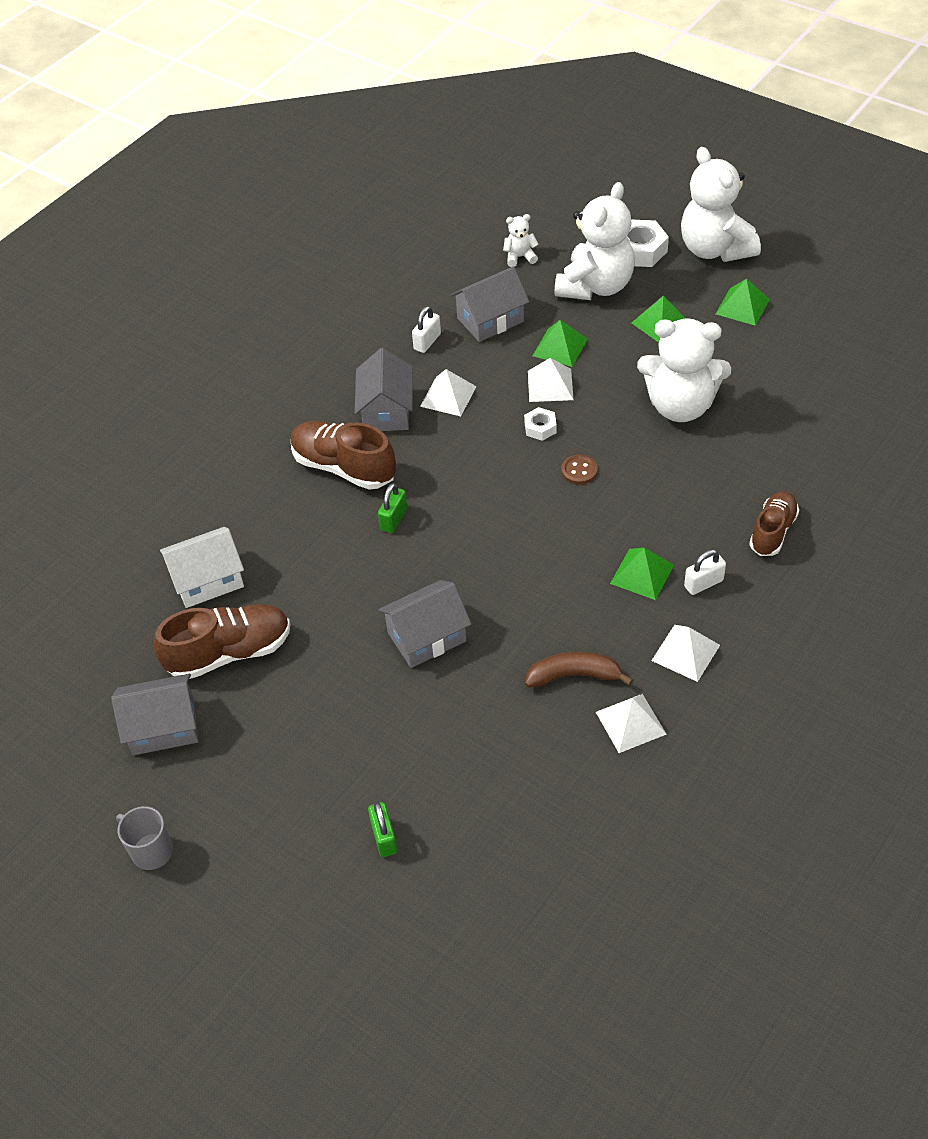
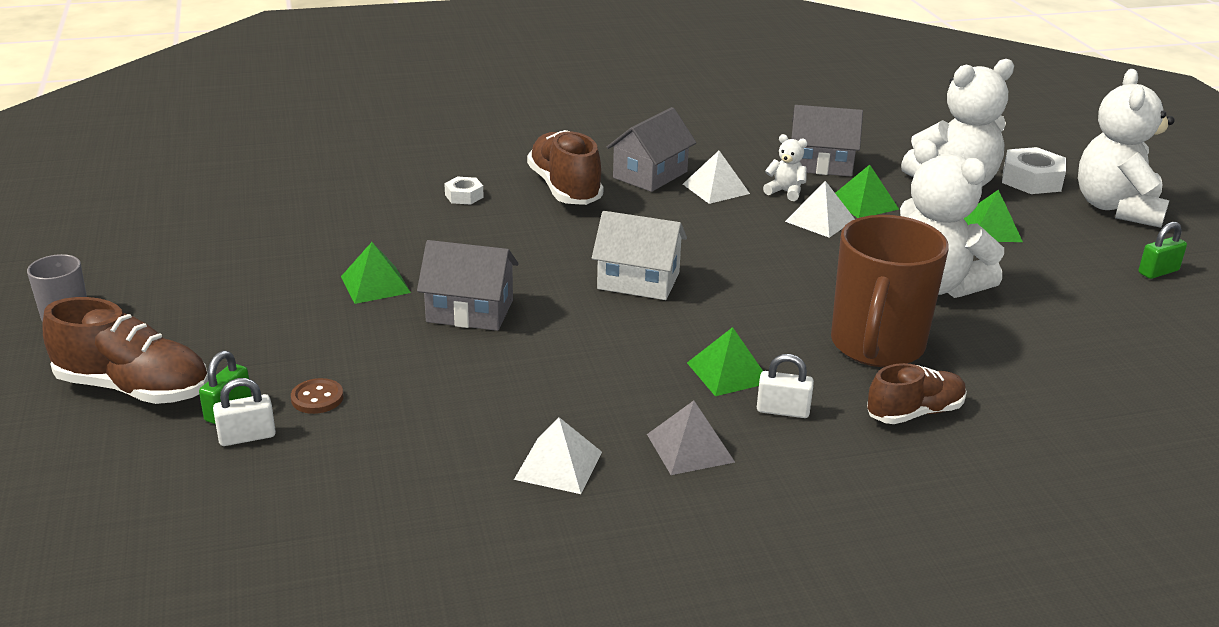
camera: 35 degrees right, 20 degrees down
grey house [111,674,199,755] -> none
brown shoe [154,604,290,679] -> brown shoe moved to [42,297,208,404]
white house [160,527,244,608] -> white house moved to [592,211,687,300]
green padlock [378,483,407,533] -> green padlock moved to [1138,222,1187,279]
white padlock [412,306,441,353] -> white padlock moved to [213,378,276,446]
white teddy bear [503,214,539,267] -> white teddy bear moved to [763,134,807,201]
white nut [524,407,557,441] -> white nut moved to [444,177,484,205]
brown banana [525,652,633,688] -> none
brown button [561,455,598,485] -> brown button moved to [291,378,343,414]
white pyramid [651,625,720,682] -> grey pyramid [647,401,735,475]
green pyramid [716,279,770,326] -> green pyramid moved to [341,242,411,304]
none -> brown mug [831,215,949,367]

